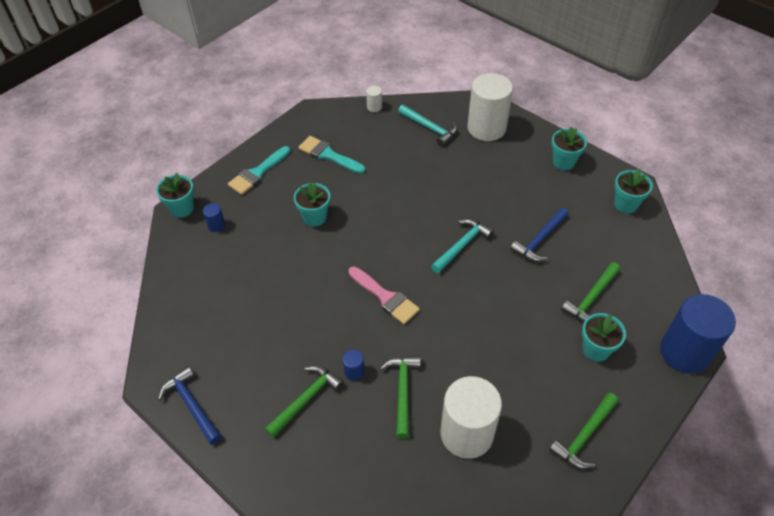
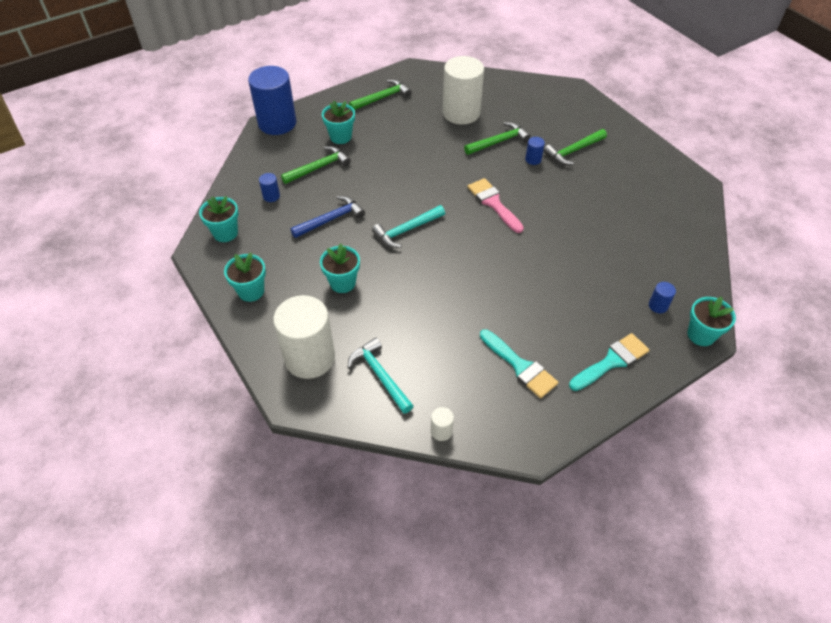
camera: 165 degrees left, 0 degrees up
blue hammer [158,366,222,445] -> none
turquoise flower pot [294,182,330,226] -> turquoise flower pot moved to [320,243,360,293]
green hammer [380,356,421,439] -> green hammer turned 135 degrees counterclockwise [464,122,531,155]
none -> blue cylinder [259,173,280,202]

